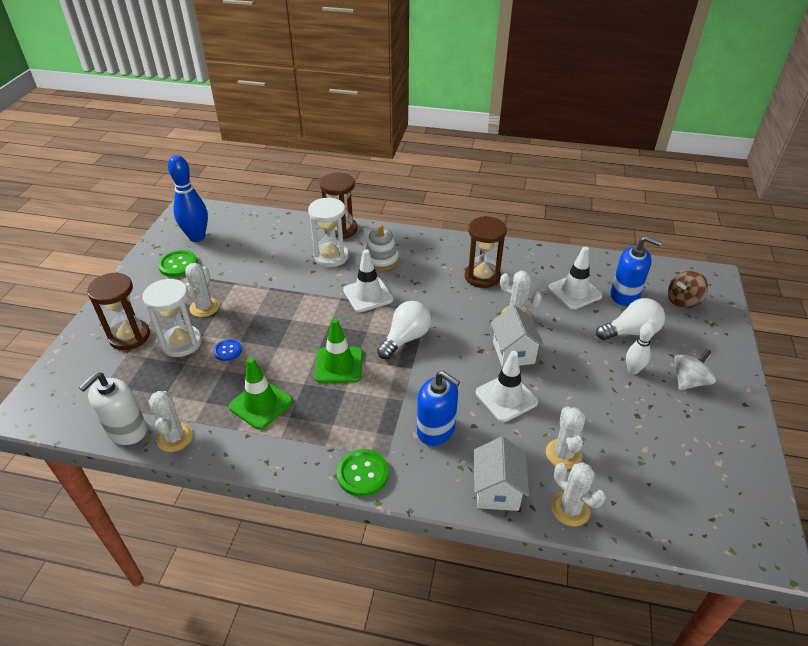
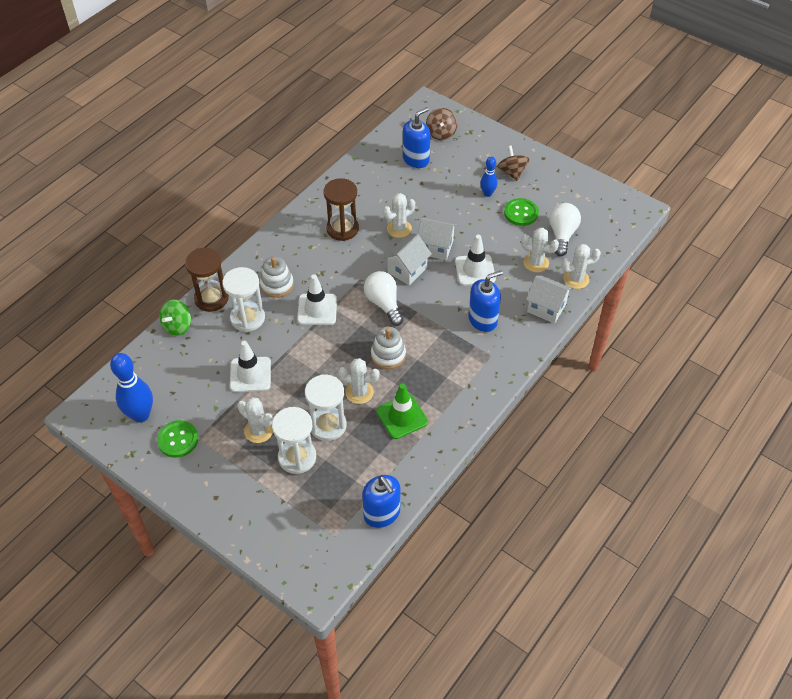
camera: 65 degrees left, 10 degrees up
white soap dispenser [79,372,147,445] -> blue soap dispenser [362,475,401,528]
brown hourglass [87,272,150,350] -> none
white cactus [148,391,193,452] -> white cactus moved to [338,358,379,404]
blue button [213,339,242,361] -> white hourglass [305,374,347,441]
green traffic cone [315,318,363,383] -> white stacking toy [371,326,406,369]
green button [337,449,389,497] -> green button moved to [504,198,539,226]
white traffic cone [548,247,603,310] -> white traffic cone moved to [230,341,271,392]
white light bulb [596,298,665,340] -> white light bulb moved to [549,203,581,256]
white bowling pin [626,322,655,374] -> blue bowling pin [480,156,497,197]
white spinning top [674,349,716,390] -> brown spinning top [497,146,529,181]
none -> green spinning top [160,299,191,336]
none -> white house [383,234,432,285]

